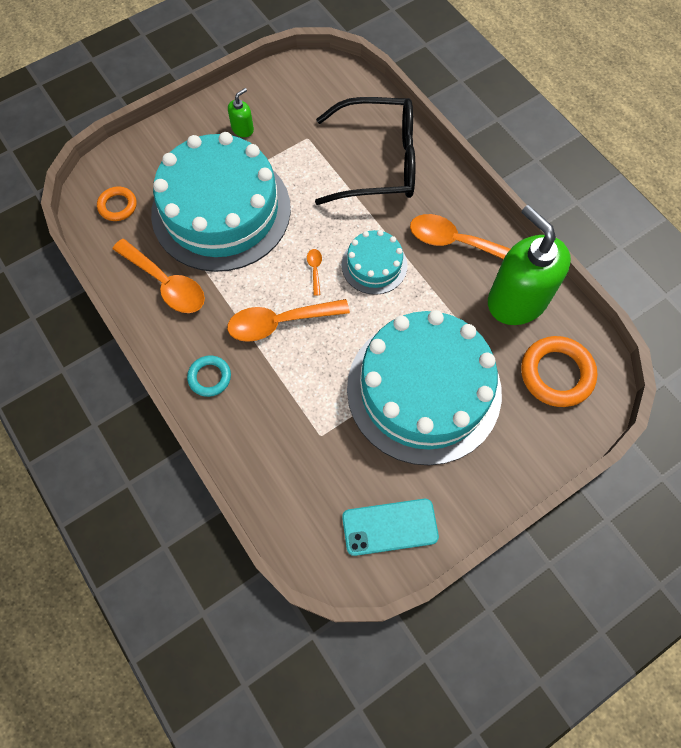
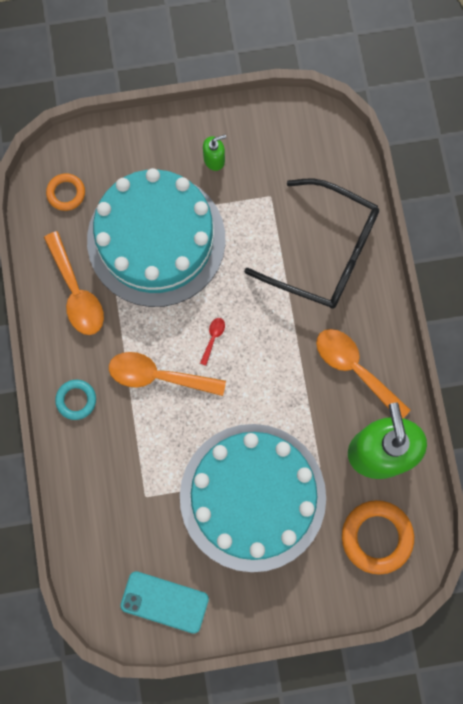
camera: 25 degrees right, 10 degrees up
orange spoon [307,249,322,296] -> red spoon [200,318,225,366]
turquoise cake [342,230,407,295] -> none

